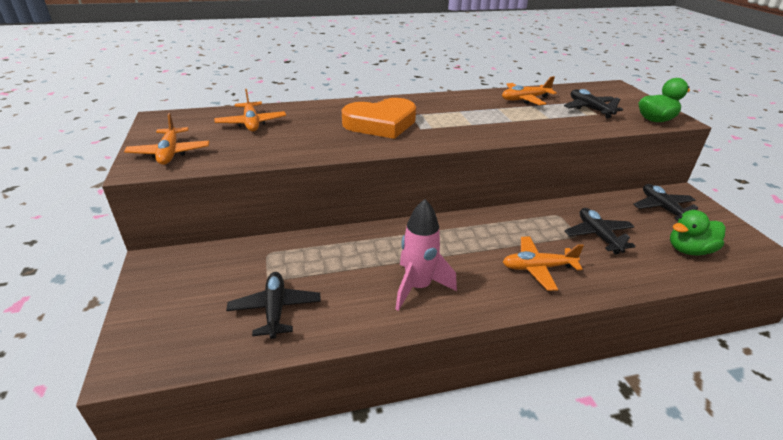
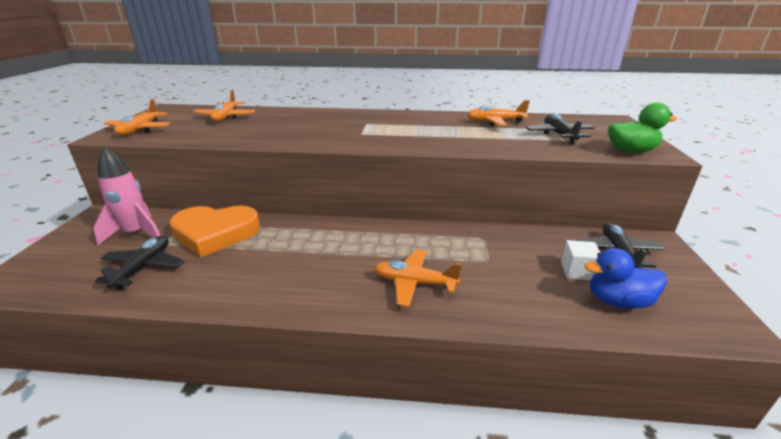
camera: 20 degrees right, 5 degrees down
orange heart [342,98,416,139] -> orange heart moved to [169,205,260,257]
pink rocket [395,199,457,311] -> pink rocket moved to [93,146,160,245]
black plane [564,208,636,254] -> none
green duck [670,210,725,255] -> blue duck [584,248,667,309]
none -> white cube [561,240,601,280]

